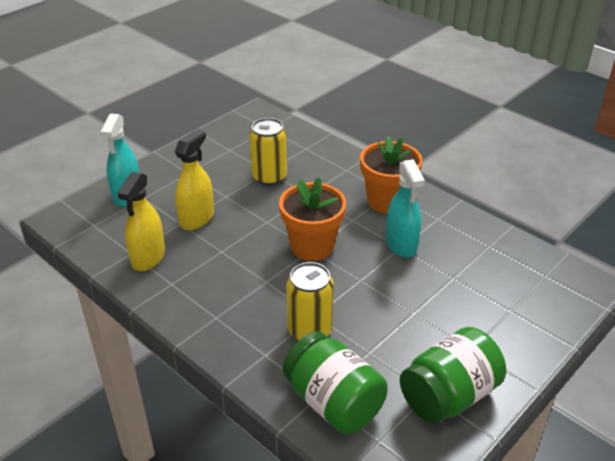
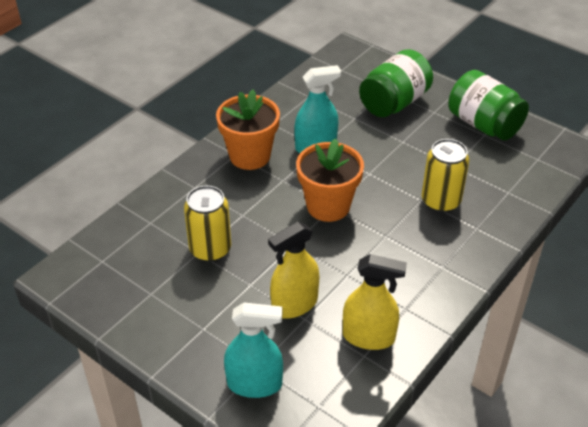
camera: 95 degrees left, 5 degrees up
yellow spray bottle [175,129,214,230] -> yellow spray bottle turned 60 degrees counterclockwise [268,222,319,319]
green jar [283,331,388,434] -> green jar moved to [359,49,433,117]

